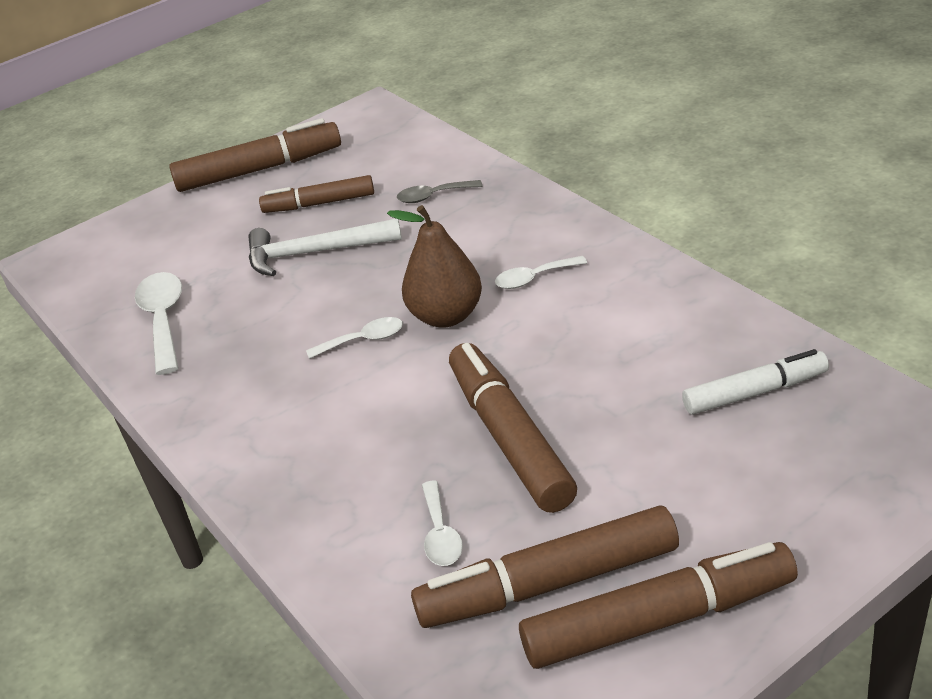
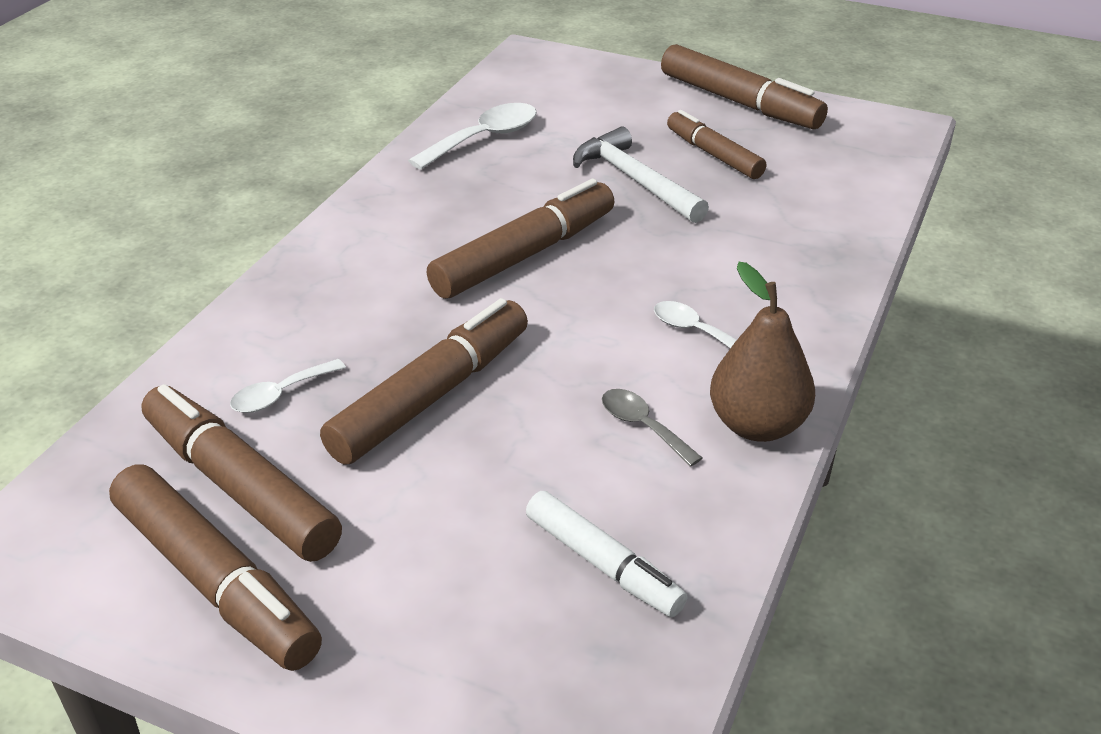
camera: 55 degrees right, 0 degrees up
white spoon [306,317,403,359] -> brown marker [427,178,614,299]
brown pear [387,205,482,328] -> brown pear moved to [710,262,815,442]
grey spoon [397,180,483,203] -> grey spoon moved to [602,389,702,467]

